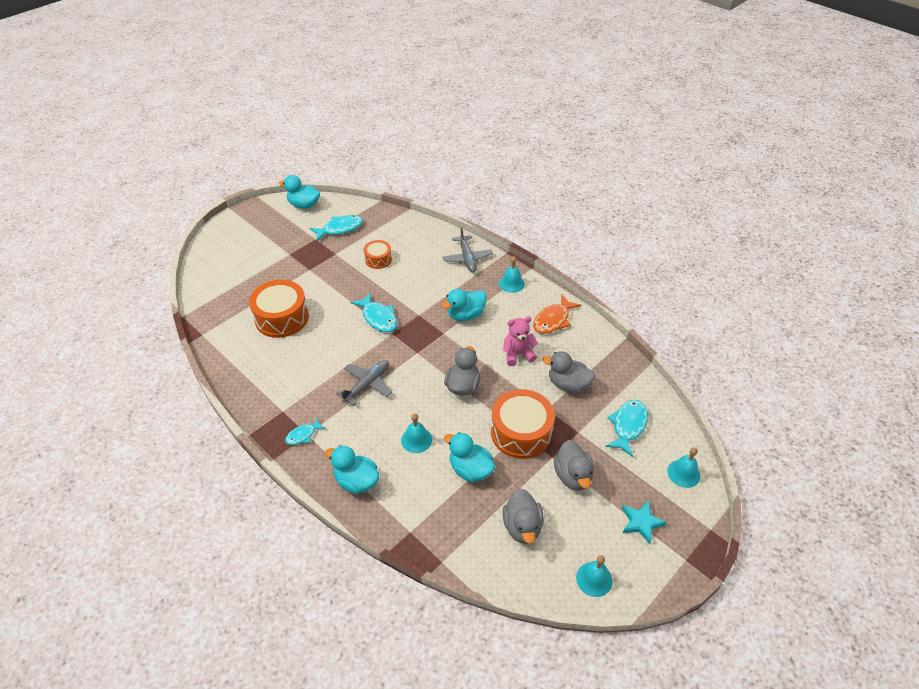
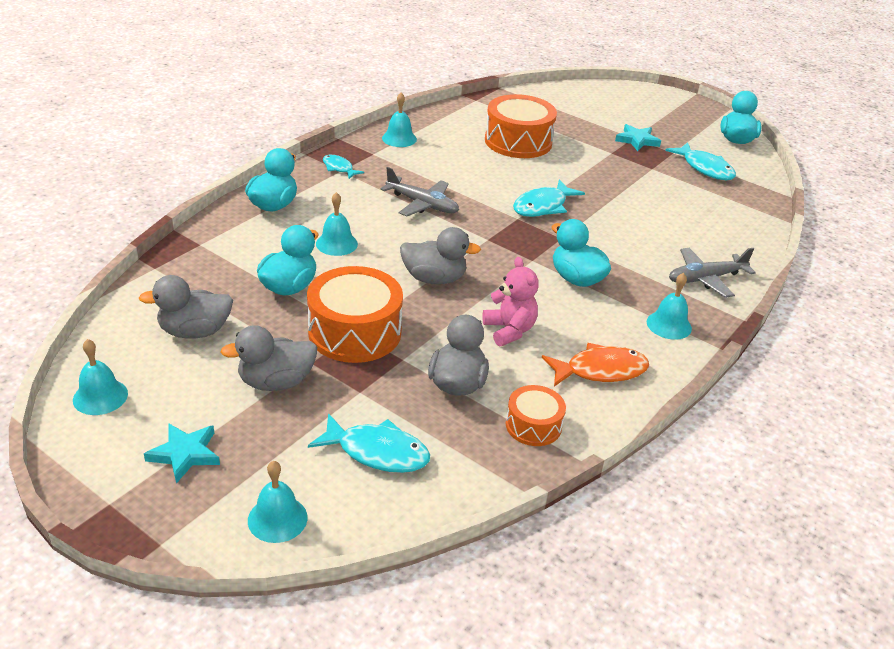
camera: 80 degrees right, 10 degrees down
orange drum [363,240,392,269] -> orange drum moved to [506,385,566,446]
orange fish [533,295,581,334] -> orange fish turned 135 degrees clockwise [542,343,649,387]
none -> turquoise bell [382,93,417,147]
none -> turquoise star [615,124,661,151]

